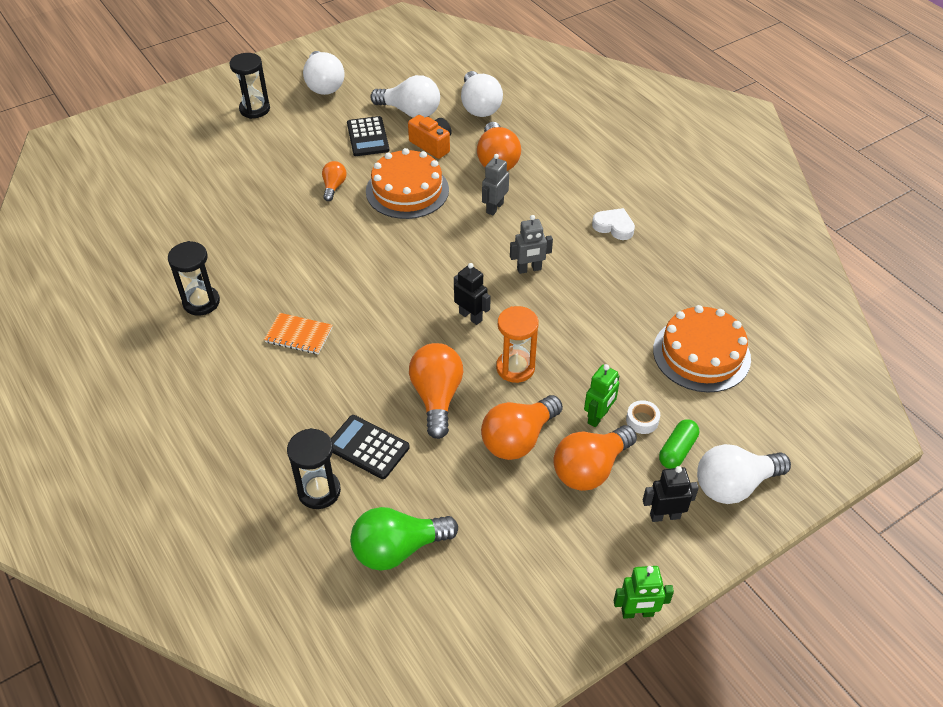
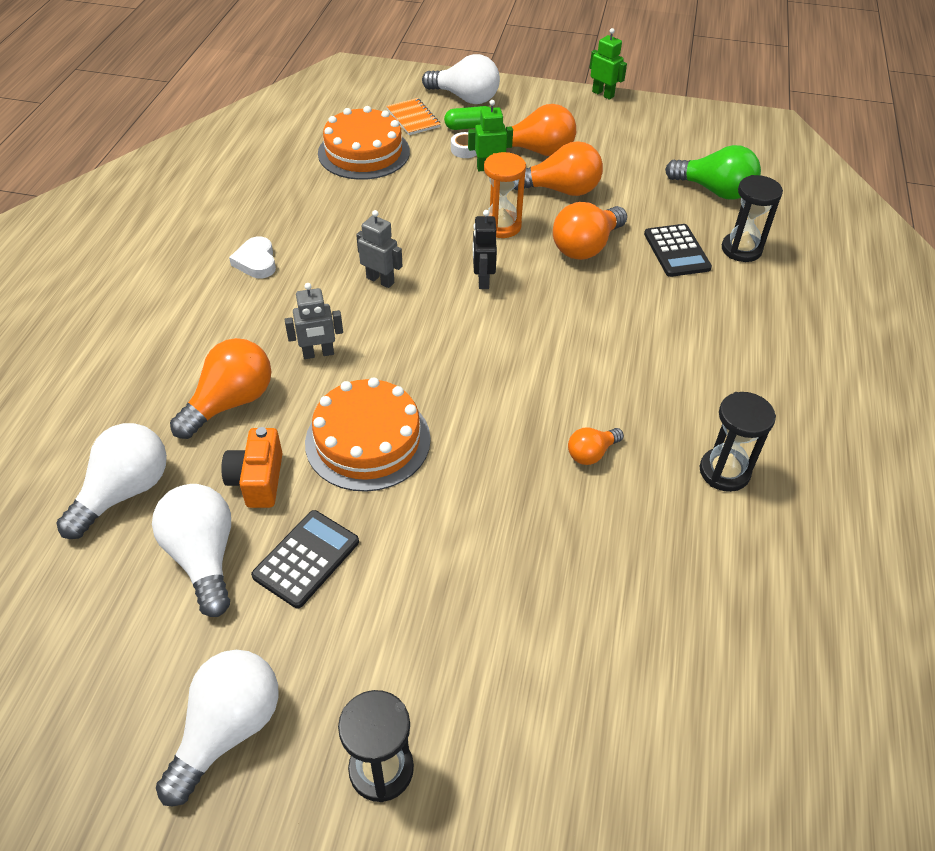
camera: 135 degrees left, 0 degrees up
orange notebook [264,313,333,354] -> orange notebook moved to [386,98,440,135]
orange light bulb [322,161,347,201] -> orange light bulb moved to [568,427,624,465]
black robot [643,466,699,522] -> none

